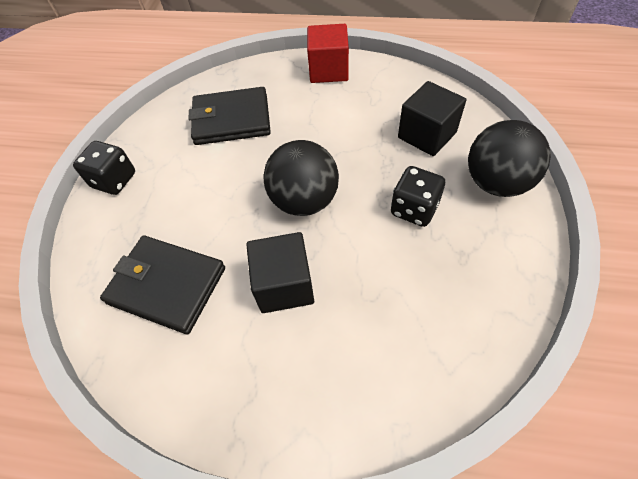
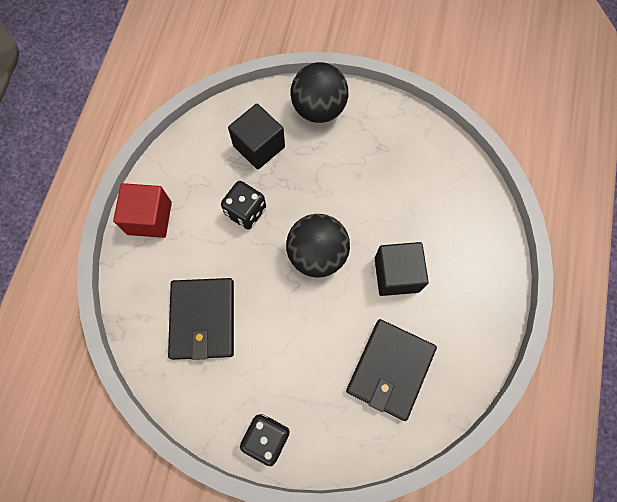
camera: 90 degrees left, 15 degrees up
black dice [391,166,445,227] -> black dice moved to [221,181,266,229]

